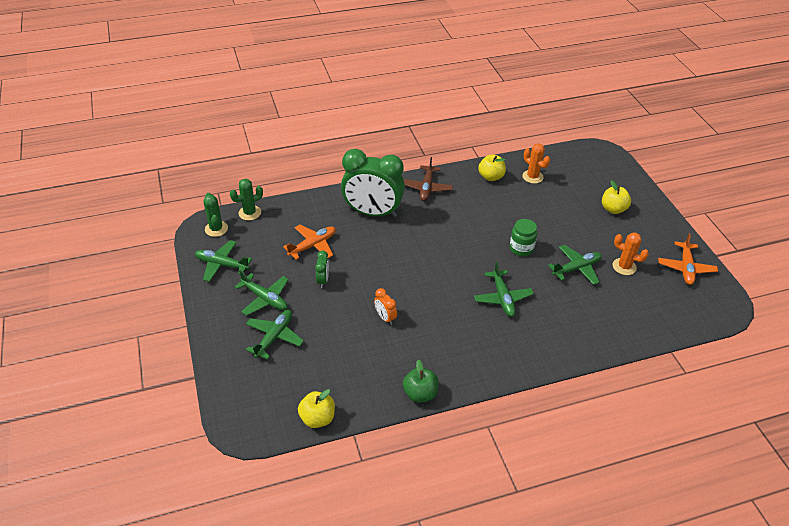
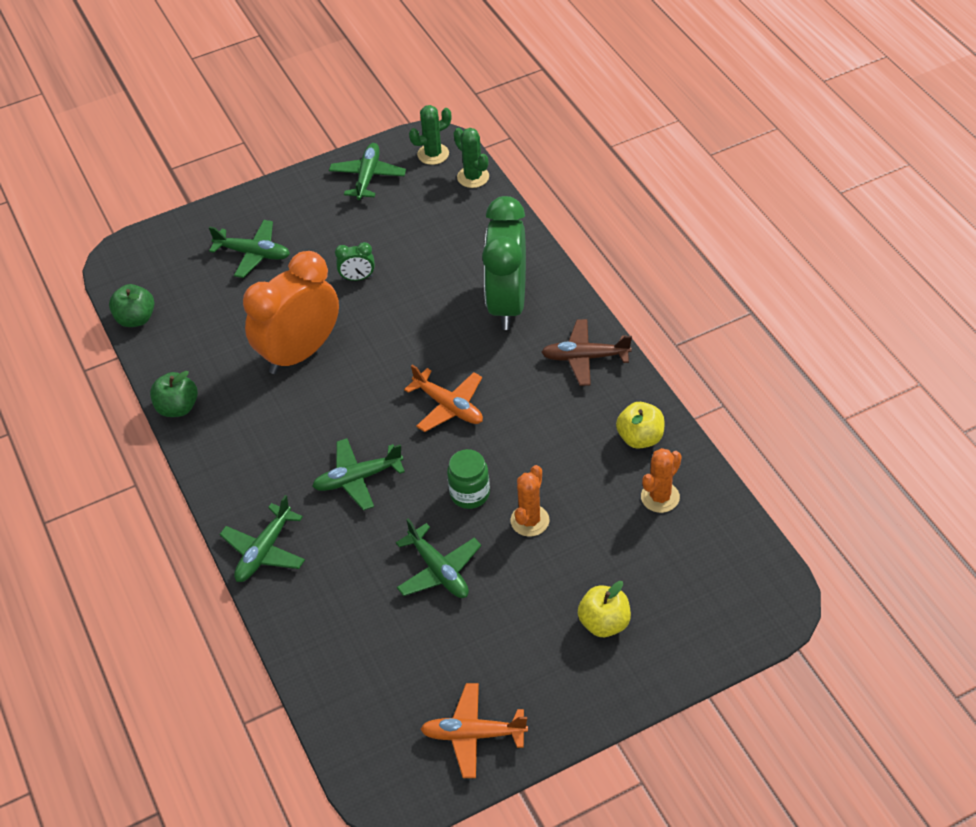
camera: 85 degrees right, 5 degrees up
green plane [234,270,289,316] -> green plane moved to [219,495,305,582]
orange plane [283,225,336,260] -> orange plane moved to [404,365,483,432]
yellow apple [298,389,335,428] -> green apple [109,284,154,327]
orange clock [374,288,397,325] -> orange clock [243,251,339,374], size x2.46
orange cactus [613,232,649,275] -> orange cactus moved to [510,465,549,537]

